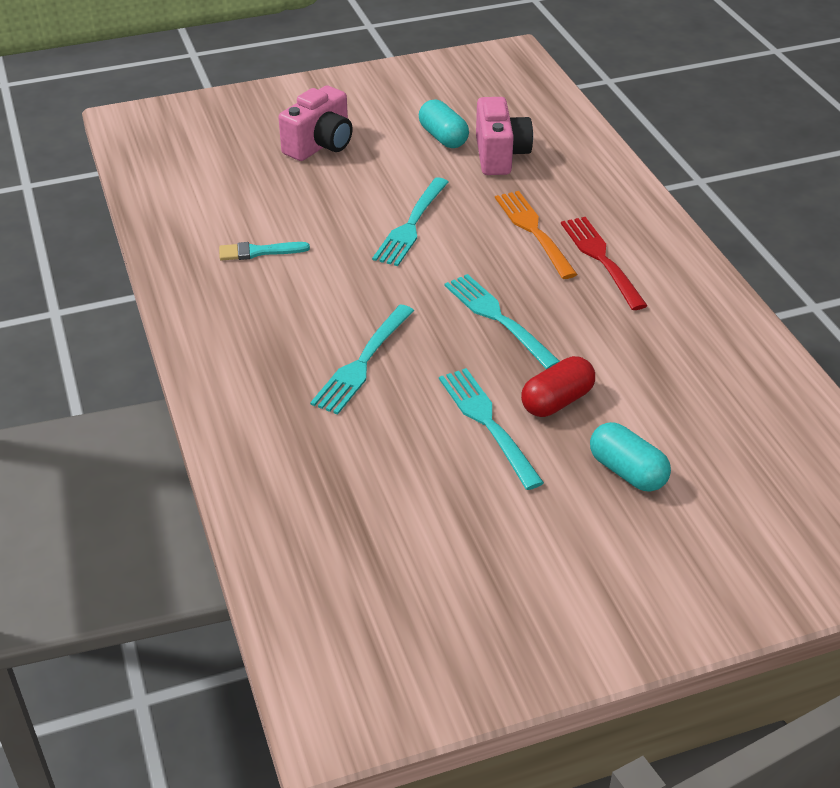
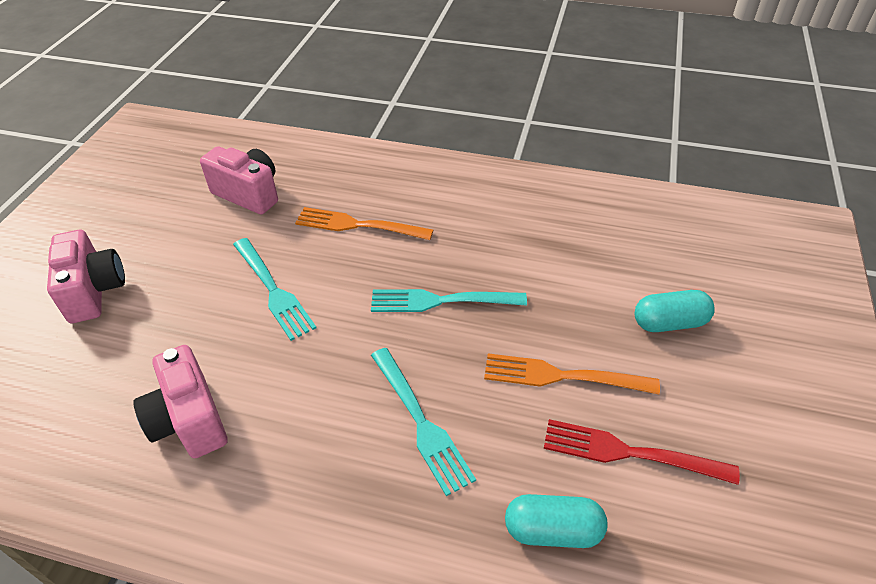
camera: 55 degrees left, 5 degrees up
turquoise brush [219,242,310,261] -> pink camera [133,345,227,458]
turquoise capsule [419,100,469,148] -> turquoise capsule moved to [505,494,607,548]
turquoise fork [439,368,544,490] -> orange fork [484,353,660,394]
red capsule [521,356,595,417] -> none
red fork [561,217,648,310] -> red fork moved to [544,419,740,485]

